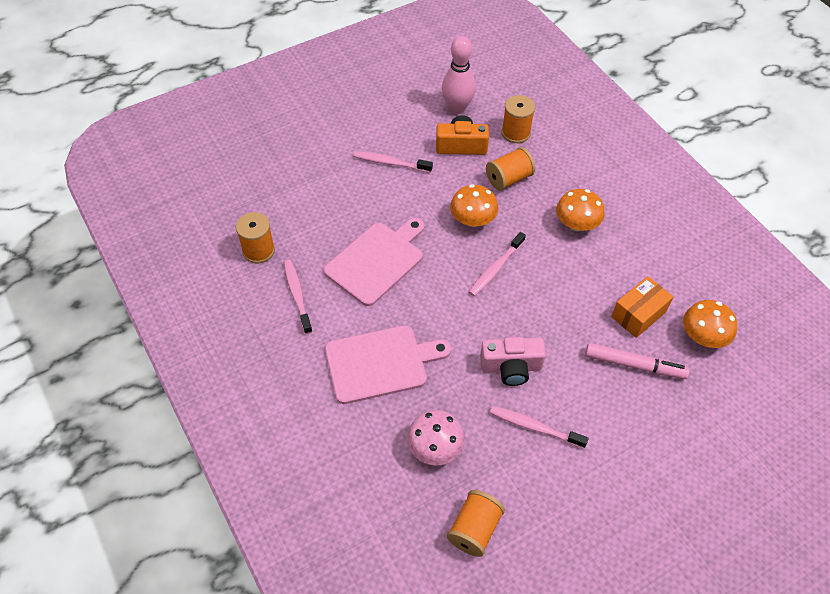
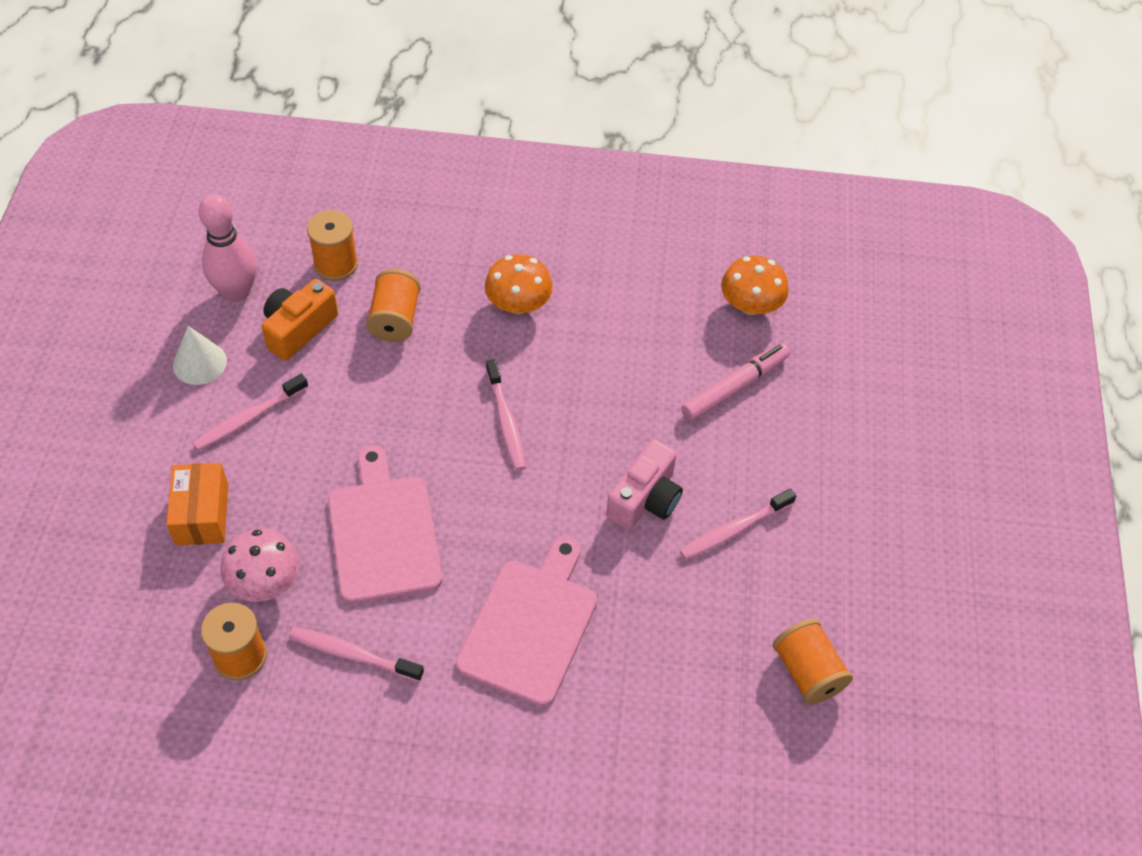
camera: 55 degrees left, 0 degrees up
pink mushroom [407,410,465,465] -> pink mushroom moved to [220,528,300,602]
orange mushroom [450,184,498,227] -> none
orange box [611,276,673,338] -> orange box moved to [166,463,228,546]
none -> white cone [173,326,227,385]

